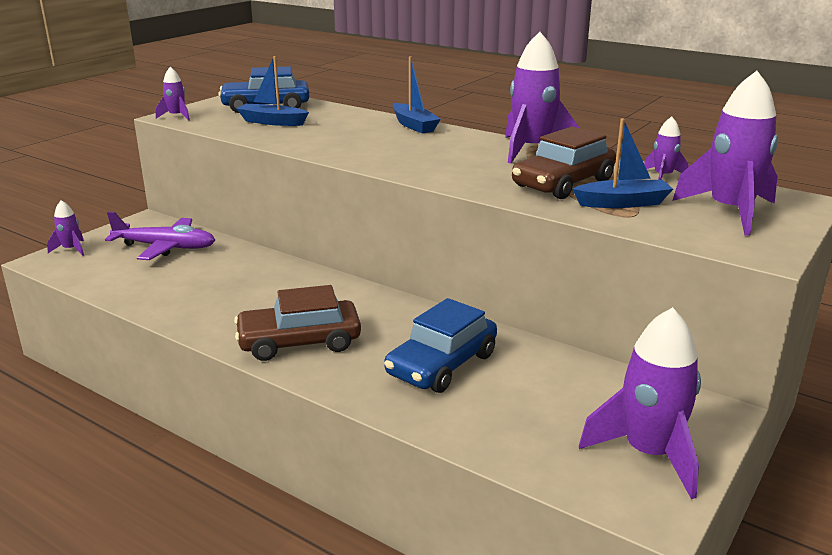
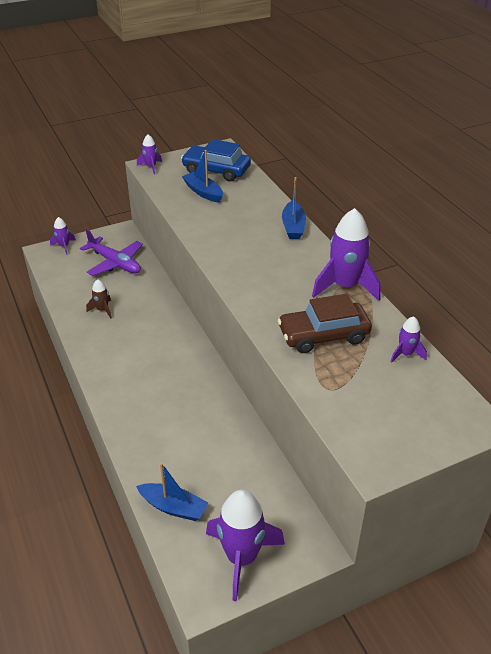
camera: 30 degrees right, 15 degrees up
brown car [234,285,361,361] -> none
blue car [384,298,497,393] -> none
blue boat [572,118,673,208] -> blue boat moved to [136,463,208,521]
purple rocket [672,71,778,236] -> none
none -> brown rocket [86,279,112,318]

